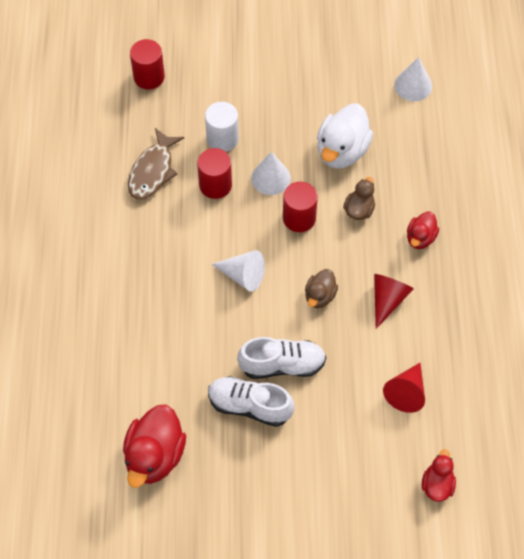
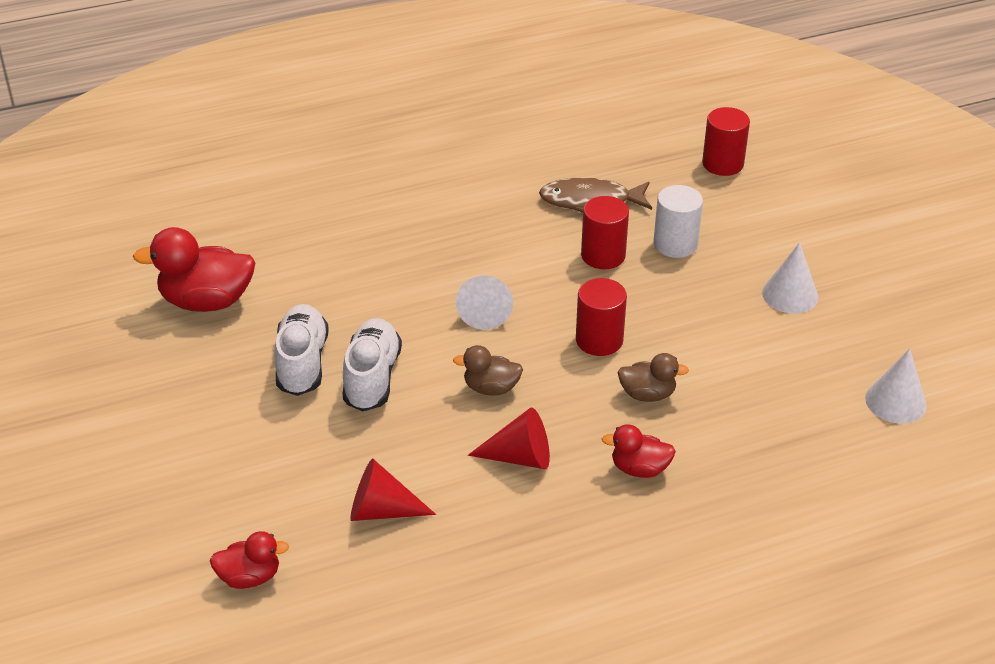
camera: 70 degrees right, 20 degrees down
white shoe [237,337,326,379] -> white shoe turned 150 degrees counterclockwise [342,318,402,411]
white cone [251,152,291,195] -> white cone moved to [762,242,818,314]
white duck [317,104,373,169] -> none

